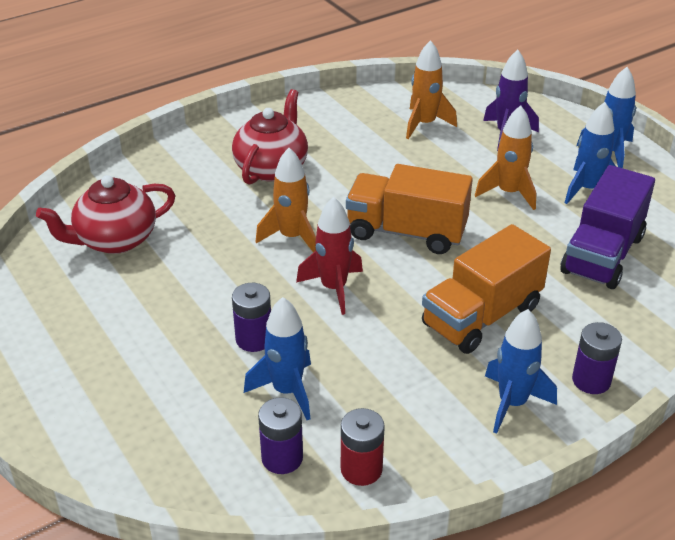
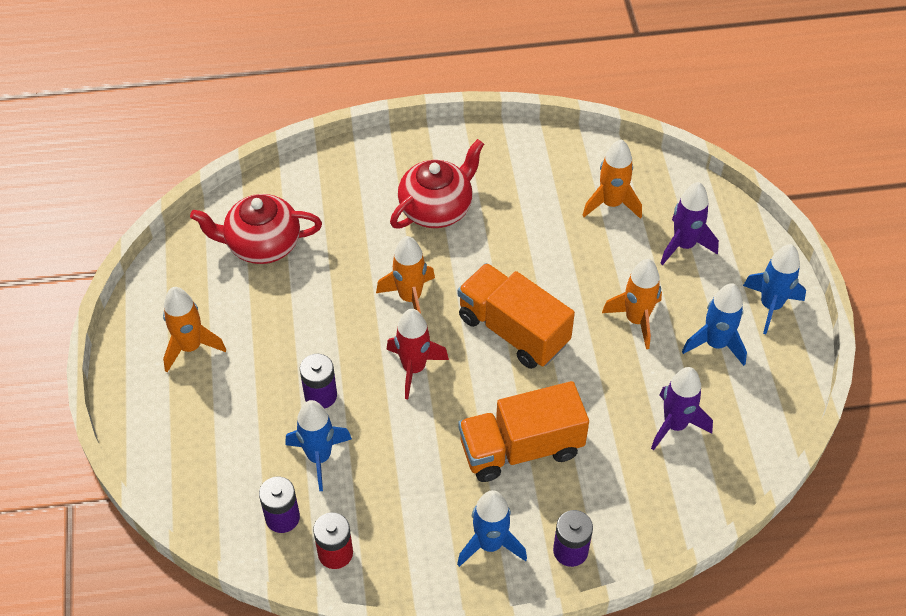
camera: 25 degrees right, 15 degrees up
purple truck [560,165,655,289] -> purple rocket [651,367,713,450]
none -> orange rocket [163,287,226,372]

